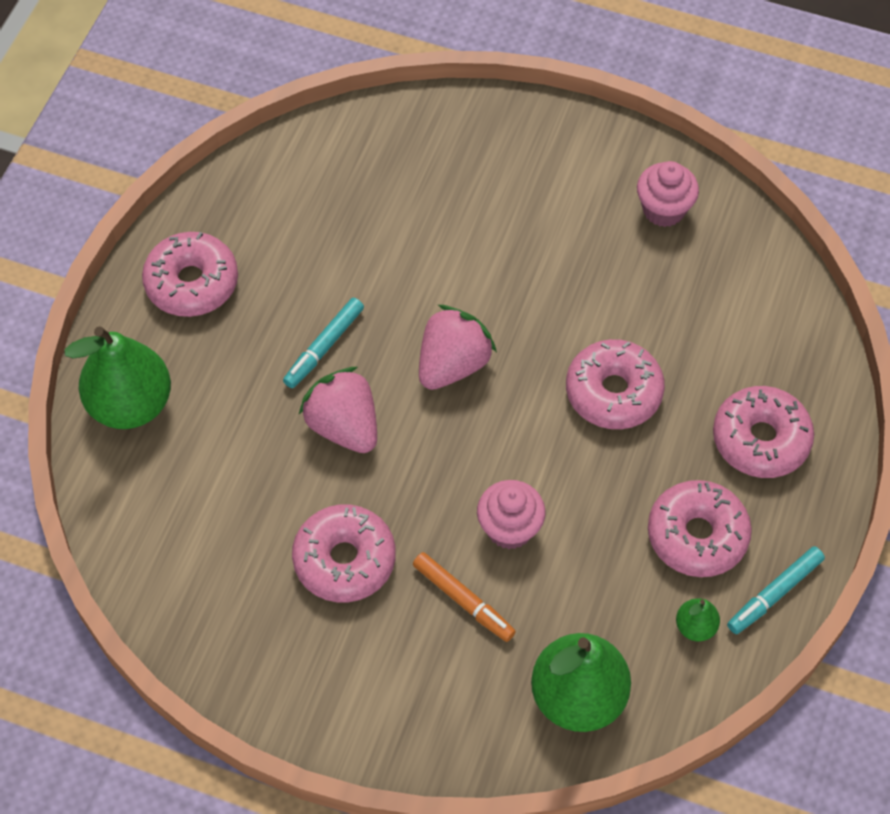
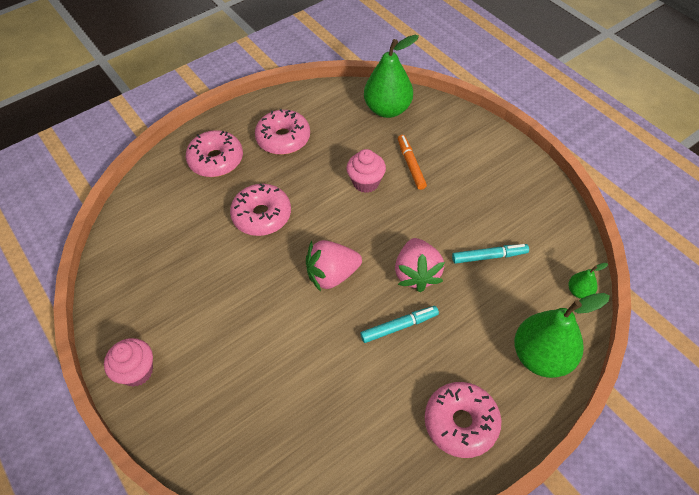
camera: 145 degrees left, 5 degrees down
pink donut [292,504,396,602] -> none
pink cupcake [637,161,699,227] -> pink cupcake moved to [104,338,153,387]
green pear [676,598,720,641] -> green pear moved to [568,263,608,299]
turquoise marker [727,546,825,634] -> turquoise marker moved to [452,244,529,264]

